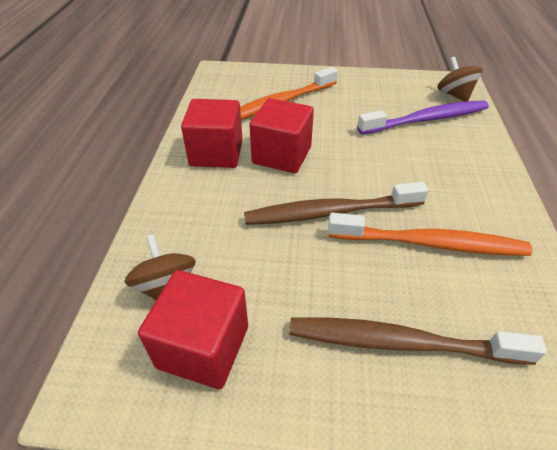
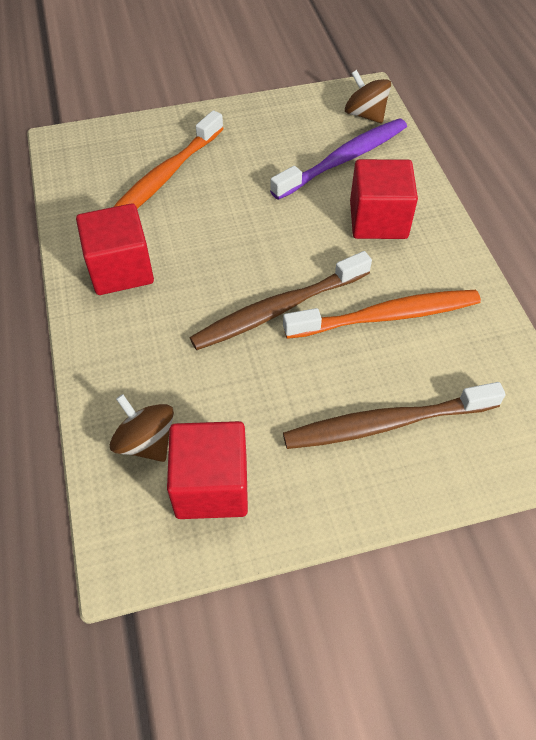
camera: 20 degrees left, 10 degrees up
red cube [250,98,314,173] -> red cube moved to [350,159,418,239]

